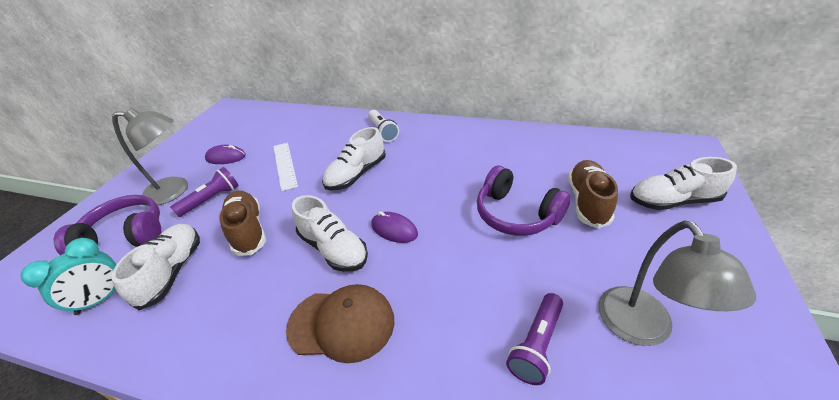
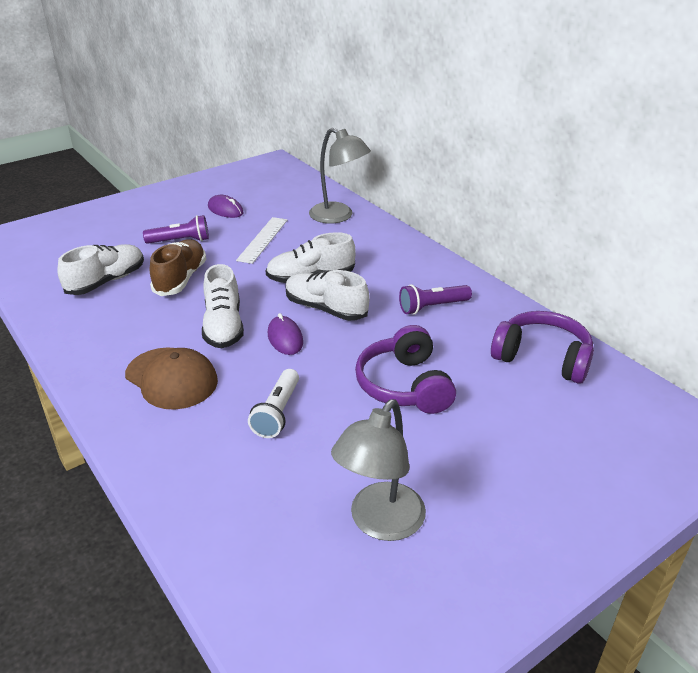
camera: 35 degrees right, 5 degrees down
turquoise clock [20,238,117,315] -> none
purple headphones [54,195,161,255] -> purple headphones moved to [491,311,594,384]
grey lamp [112,108,188,205] -> grey lamp moved to [309,128,371,223]
white flashlight [368,110,399,142] -> white flashlight moved to [248,369,299,438]
purple flashlight [506,293,563,385] -> purple flashlight moved to [399,284,472,315]
brown shoe [568,160,618,229] -> none
white shoe [630,157,737,210] -> white shoe moved to [286,270,370,321]

